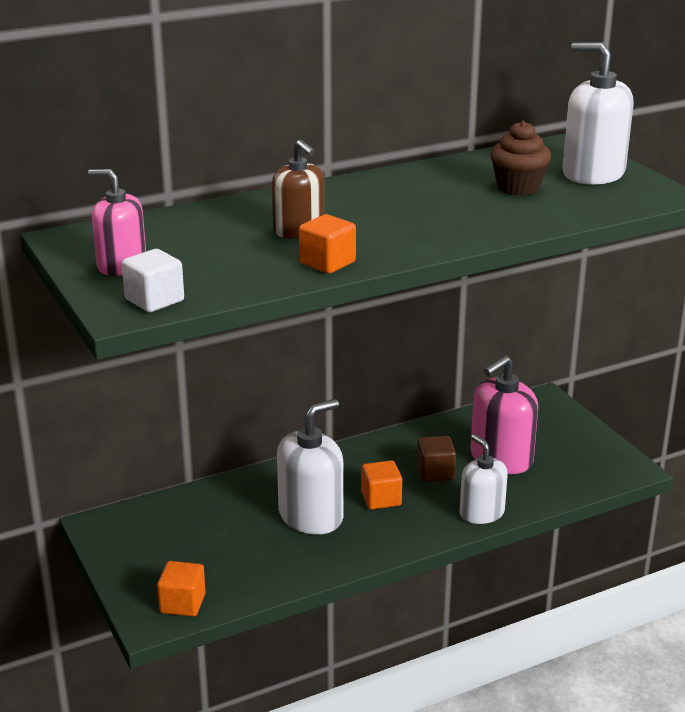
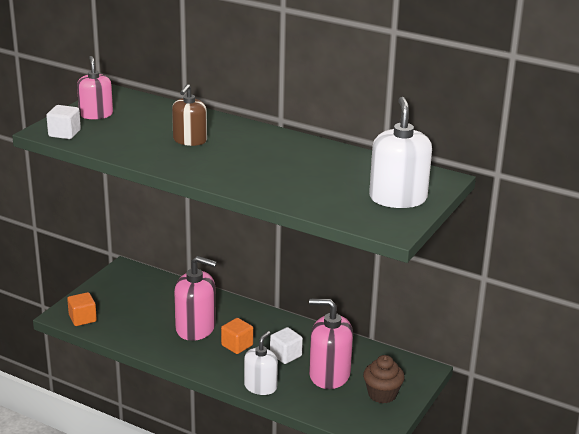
camera: 55 degrees right, 0 degrees up
white soap dispenser [277,399,343,535] -> pink soap dispenser [174,256,217,341]
orange cube [299,214,356,273] -> none
brown cube [417,436,456,482] -> white cube [270,327,303,364]
brown cupcake [490,121,551,196] -> brown cupcake moved to [363,355,405,403]

